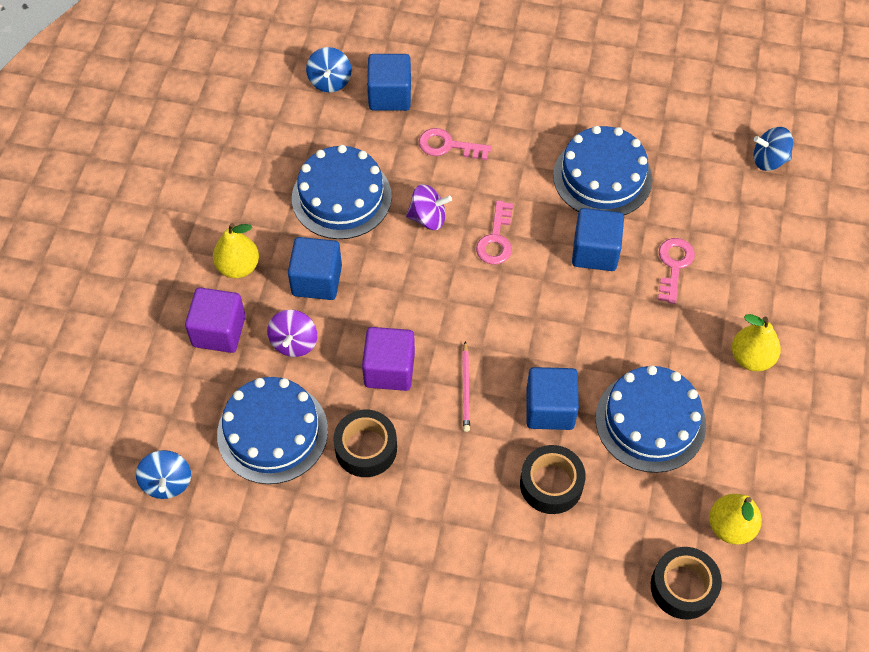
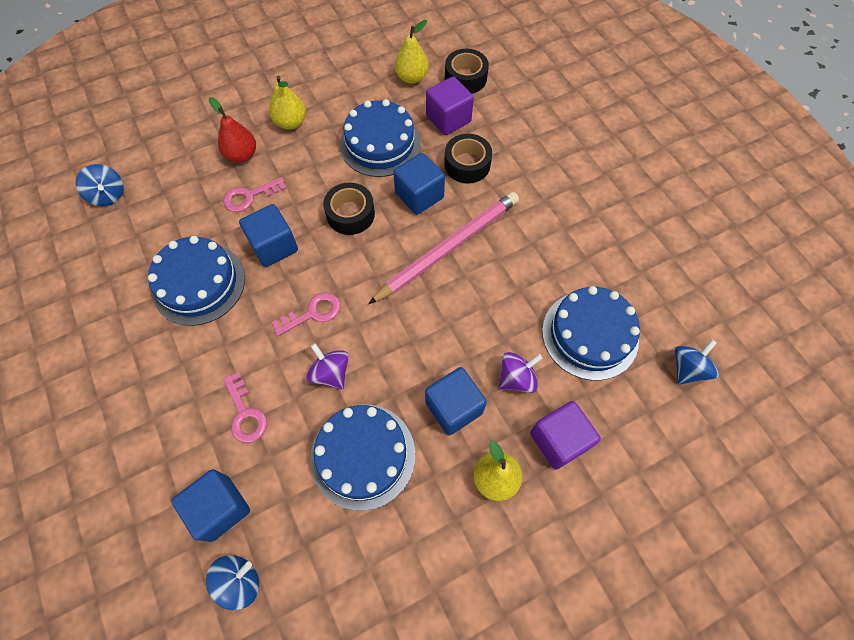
camera: 130 degrees left, 5 degrees up
black tape [333,410,397,477] -> black tape moved to [323,182,375,235]
purple cube [362,327,415,391] -> purple cube moved to [426,77,474,135]
pink pencil [462,341,470,432] -> pink pencil [368,192,519,304], size x2.34
none -> red pear [209,97,256,163]

